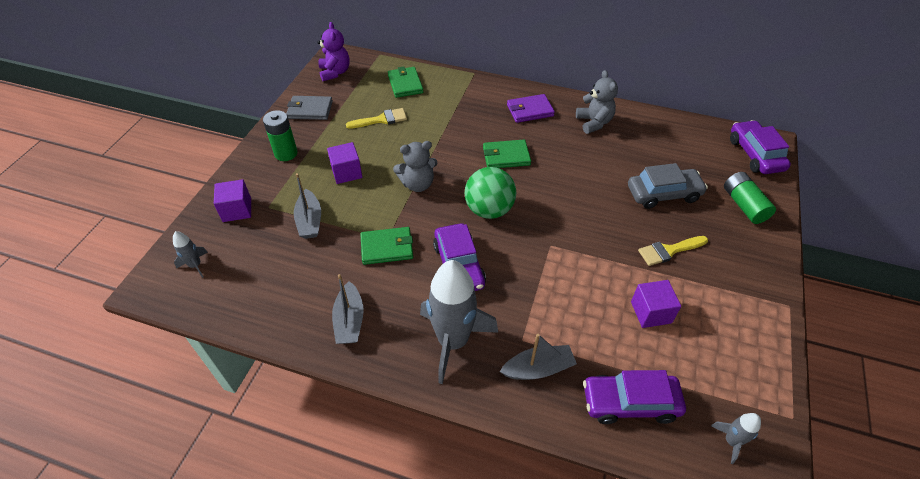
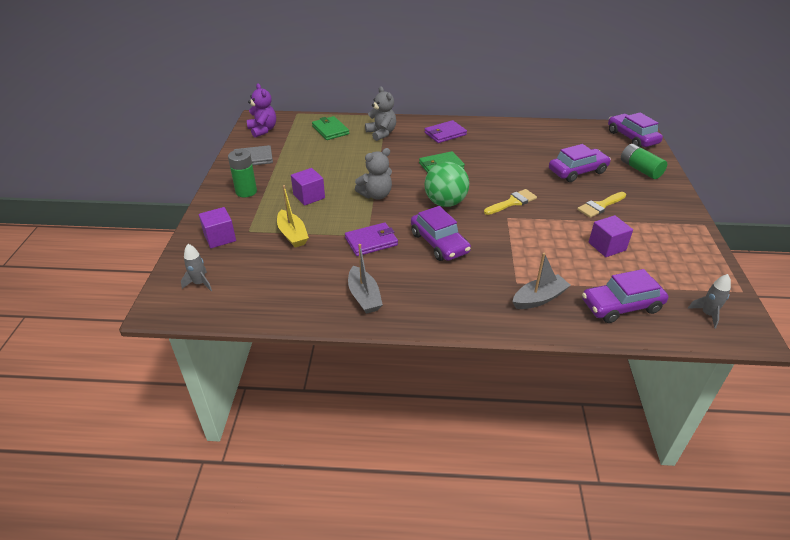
camera: 15 degrees left, 10 degrees down
grey boat [294,173,321,239] -> yellow boat [277,185,309,248]
yellow brush [346,108,407,129] -> yellow brush moved to [484,189,537,215]
green wallet [360,227,413,265] -> purple wallet [345,222,398,256]
grey rocket [420,260,498,384] -> none
grey teddy bear [576,70,618,134] -> grey teddy bear moved to [365,86,396,141]
grey car [628,163,708,209] -> purple car [549,144,611,182]

